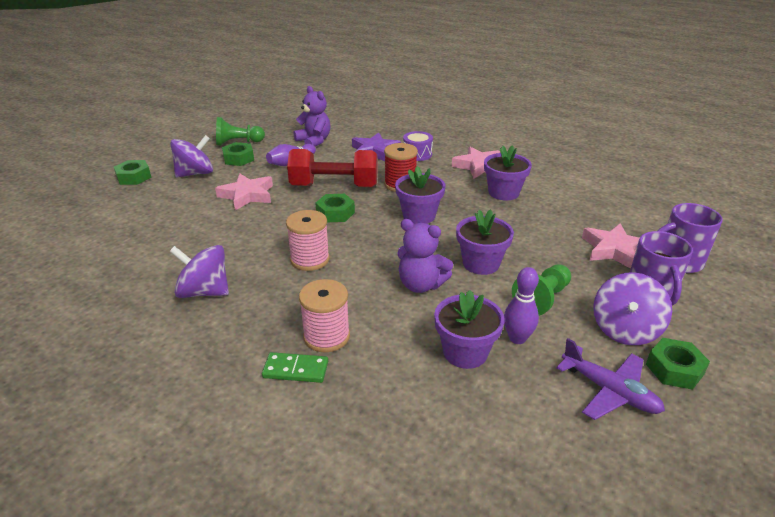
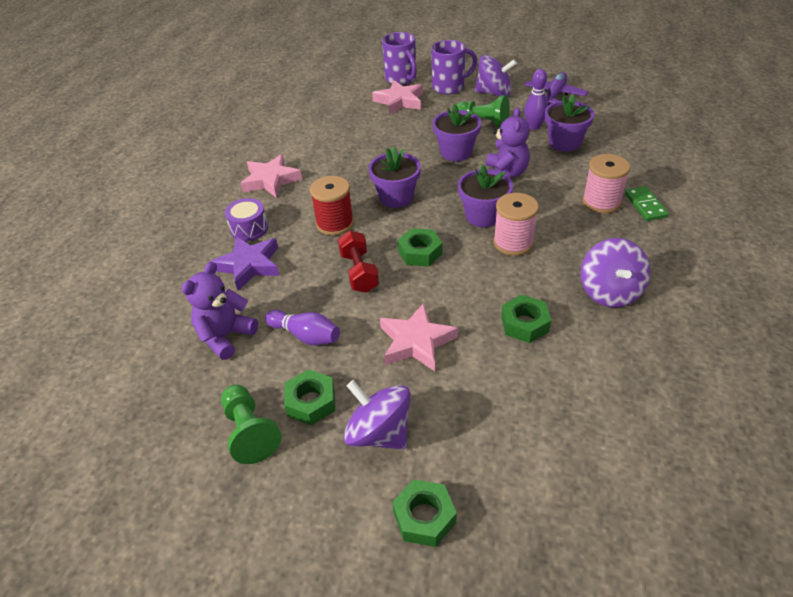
camera: 105 degrees left, 10 degrees up
red dumbbell [287,149,378,187] -> red dumbbell [338,230,379,293], size x0.61
purple flower pot [484,145,532,200] -> purple flower pot moved to [458,165,513,227]
green nut [646,338,710,390] -> green nut moved to [501,295,551,343]

